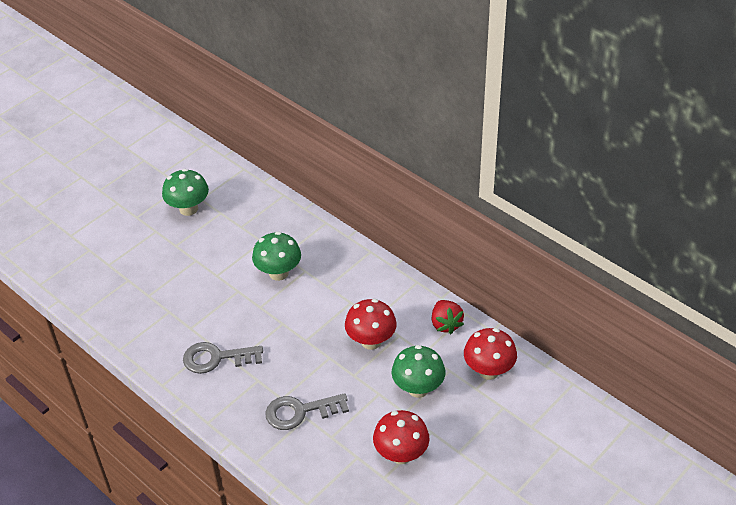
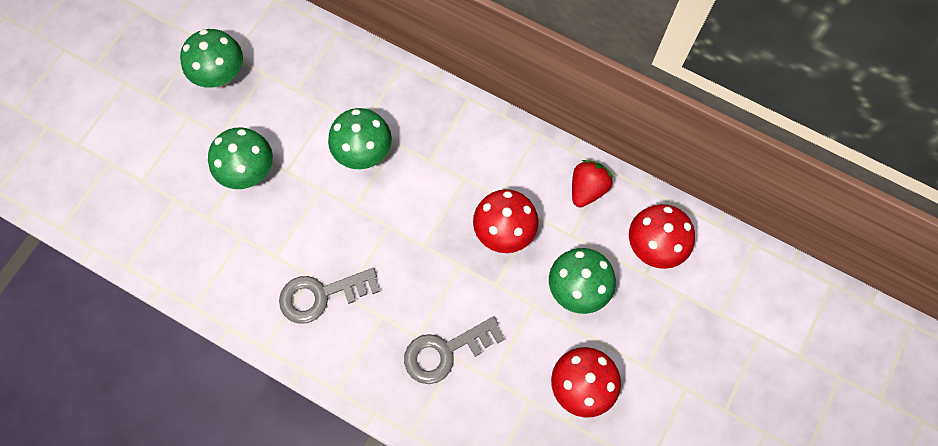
camera: 15 degrees left, 25 degrees up
red strawberry [432,300,464,334] -> red strawberry turned 120 degrees counterclockwise [572,160,613,208]
none -> green mushroom [208,127,273,189]

